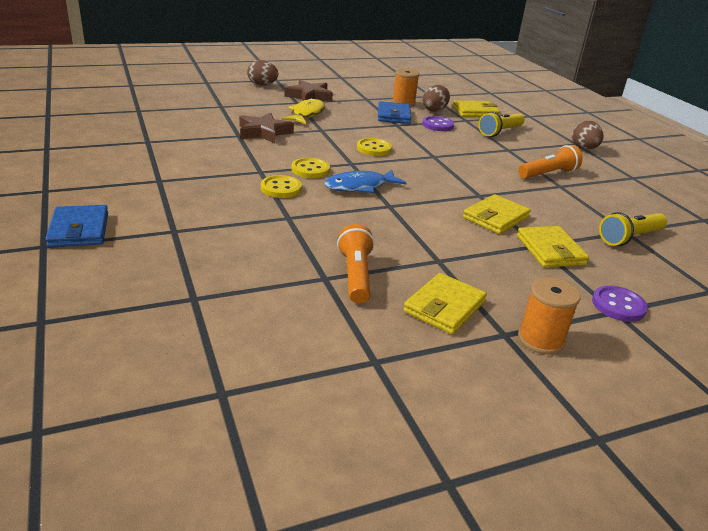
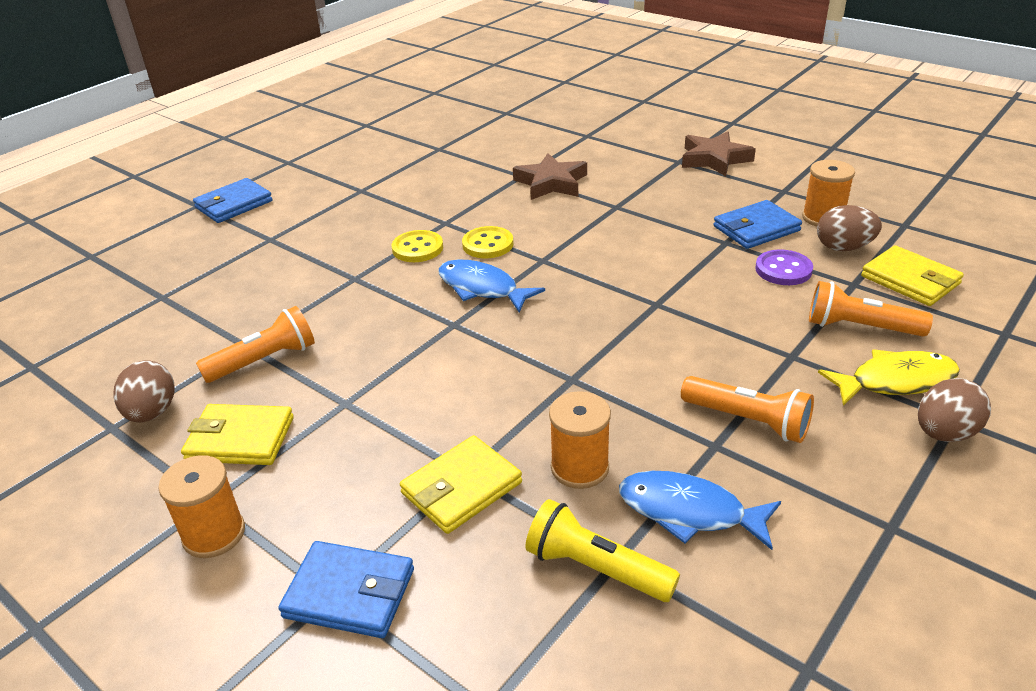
camera: 65 degrees right, 5 degrees up
brown egg [247,60,278,86] -> brown egg moved to [114,360,175,423]
yellow fish [282,98,325,124] -> yellow fish moved to [818,349,960,406]
yellow button [357,138,392,156] -> none
yellow wallet [463,194,531,234] -> none
yellow flashlight [479,112,525,137] -> orange flashlight [809,281,933,337]
purple button [592,285,648,322] -> blue wallet [278,541,414,638]
none -> orange spool [549,391,611,489]
none -> blue fish [619,471,781,550]

